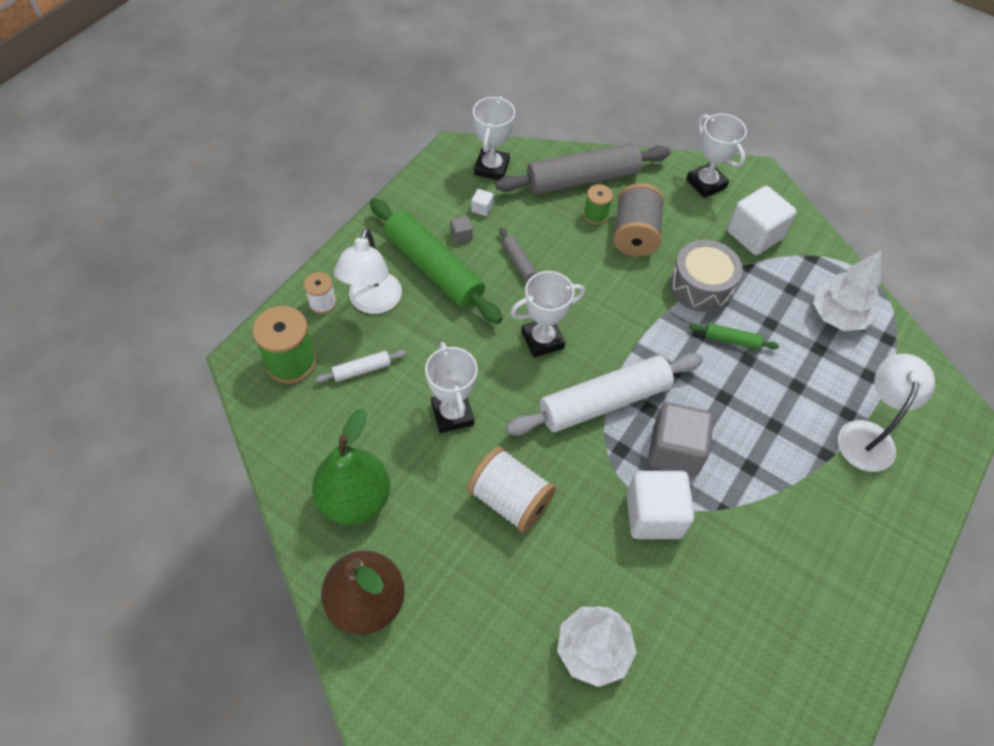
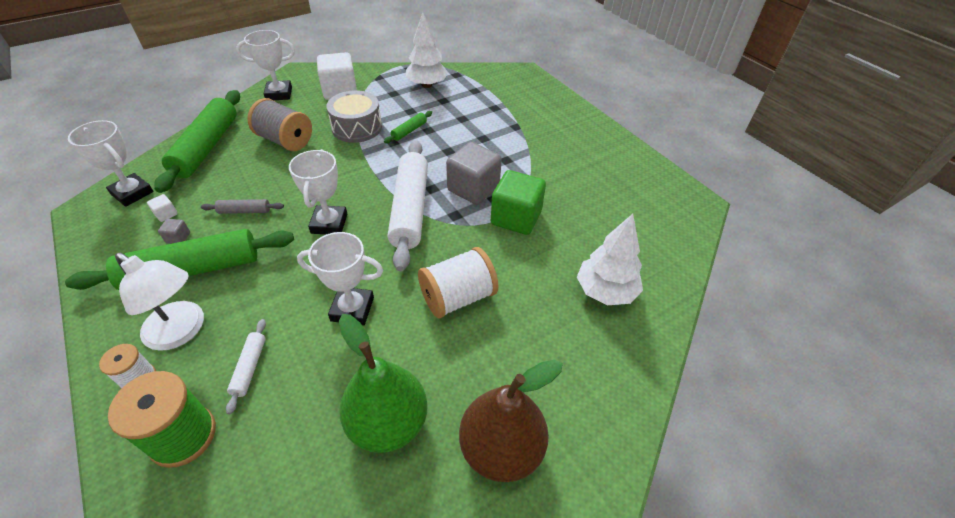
camera: 65 degrees left, 10 degrees down
grey rolling pin [496,143,670,194] -> green rolling pin [154,90,240,193]
green spool [584,184,613,225] -> none
white cube [627,471,694,539] -> green cube [491,170,546,235]
white lamp [838,354,935,472] -> none

